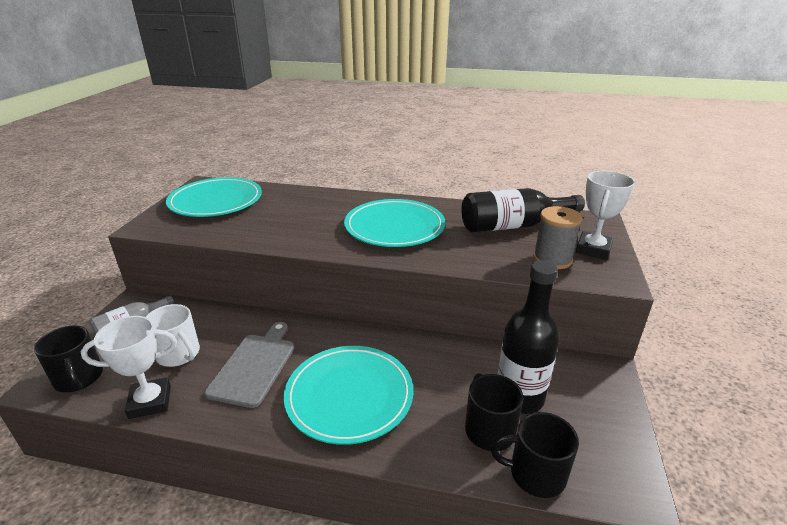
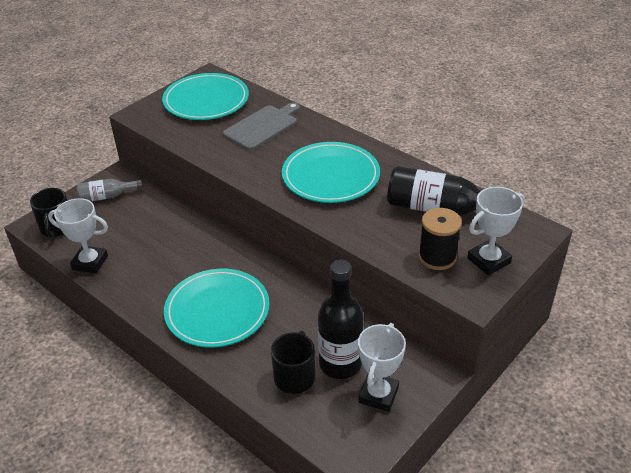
camera: 30 degrees right, 10 degrees up
white mug [146,304,200,367] -> none
grey cutting board [205,322,294,408] -> grey cutting board moved to [223,102,300,150]
black mug [491,412,579,498] -> none
grey spool [533,206,583,269] -> black spool [418,208,462,270]
none -> white trophy [358,323,406,412]

